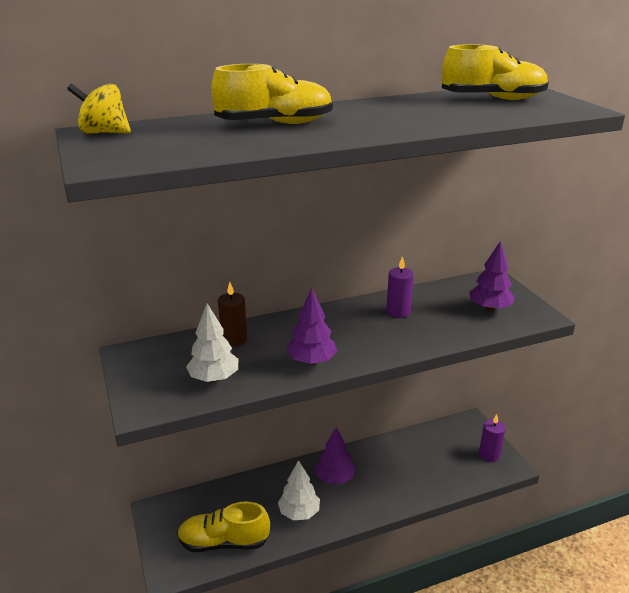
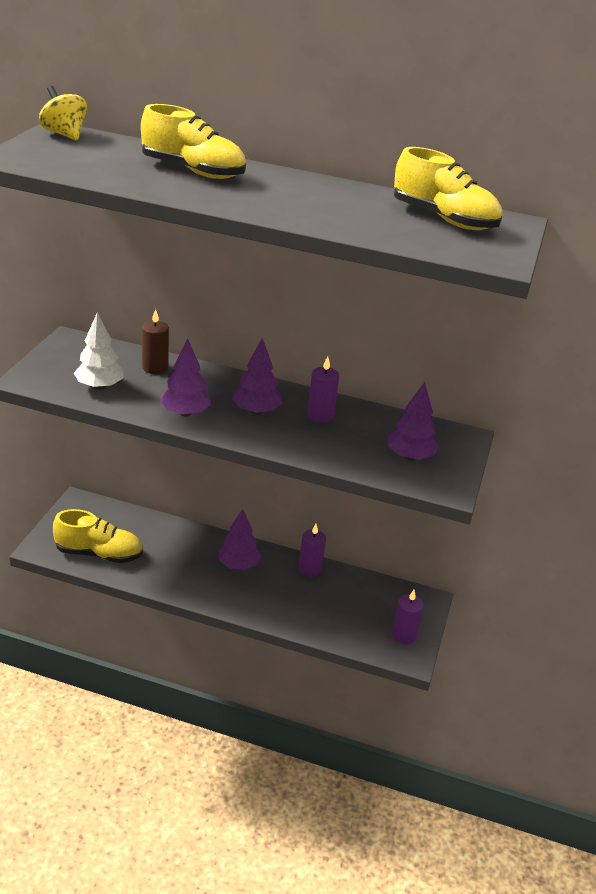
camera: 35 degrees right, 5 degrees up
yellow shoe [177,502,270,552] -> yellow shoe turned 150 degrees clockwise [53,509,143,563]
white tree [278,460,320,520] -> none
none -> purple tree [232,338,282,415]
none -> purple candle [299,524,326,577]

